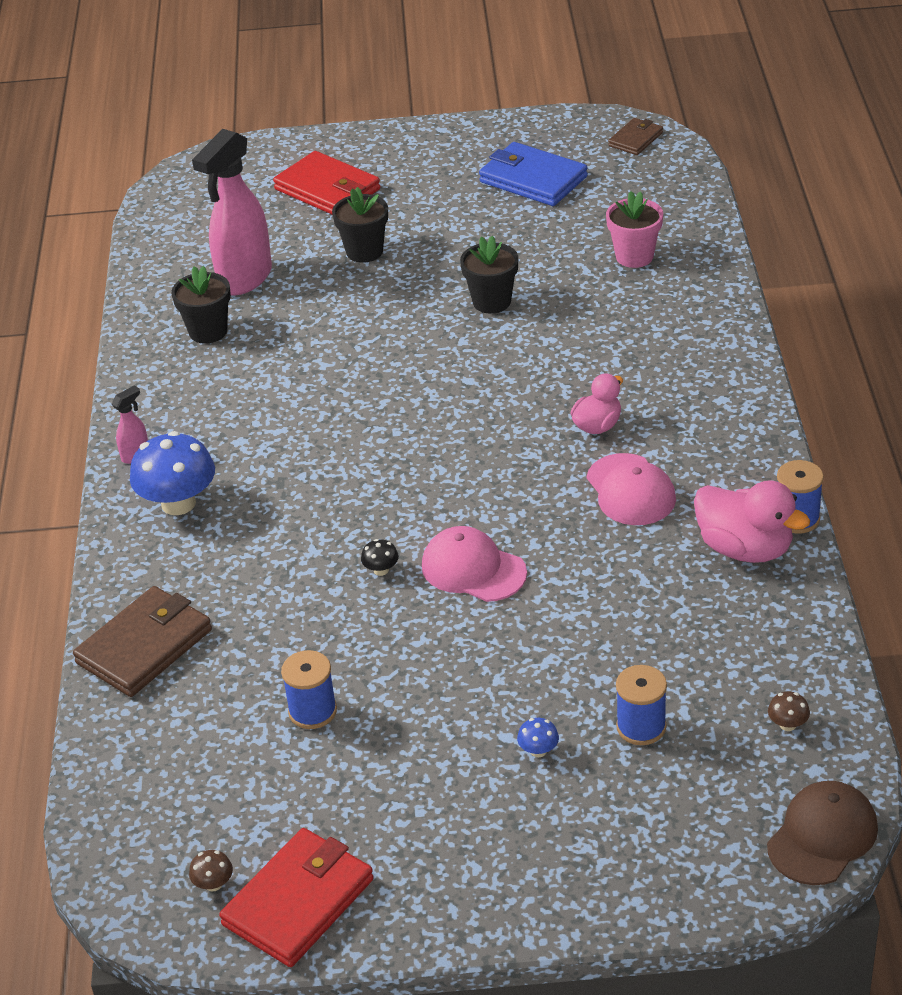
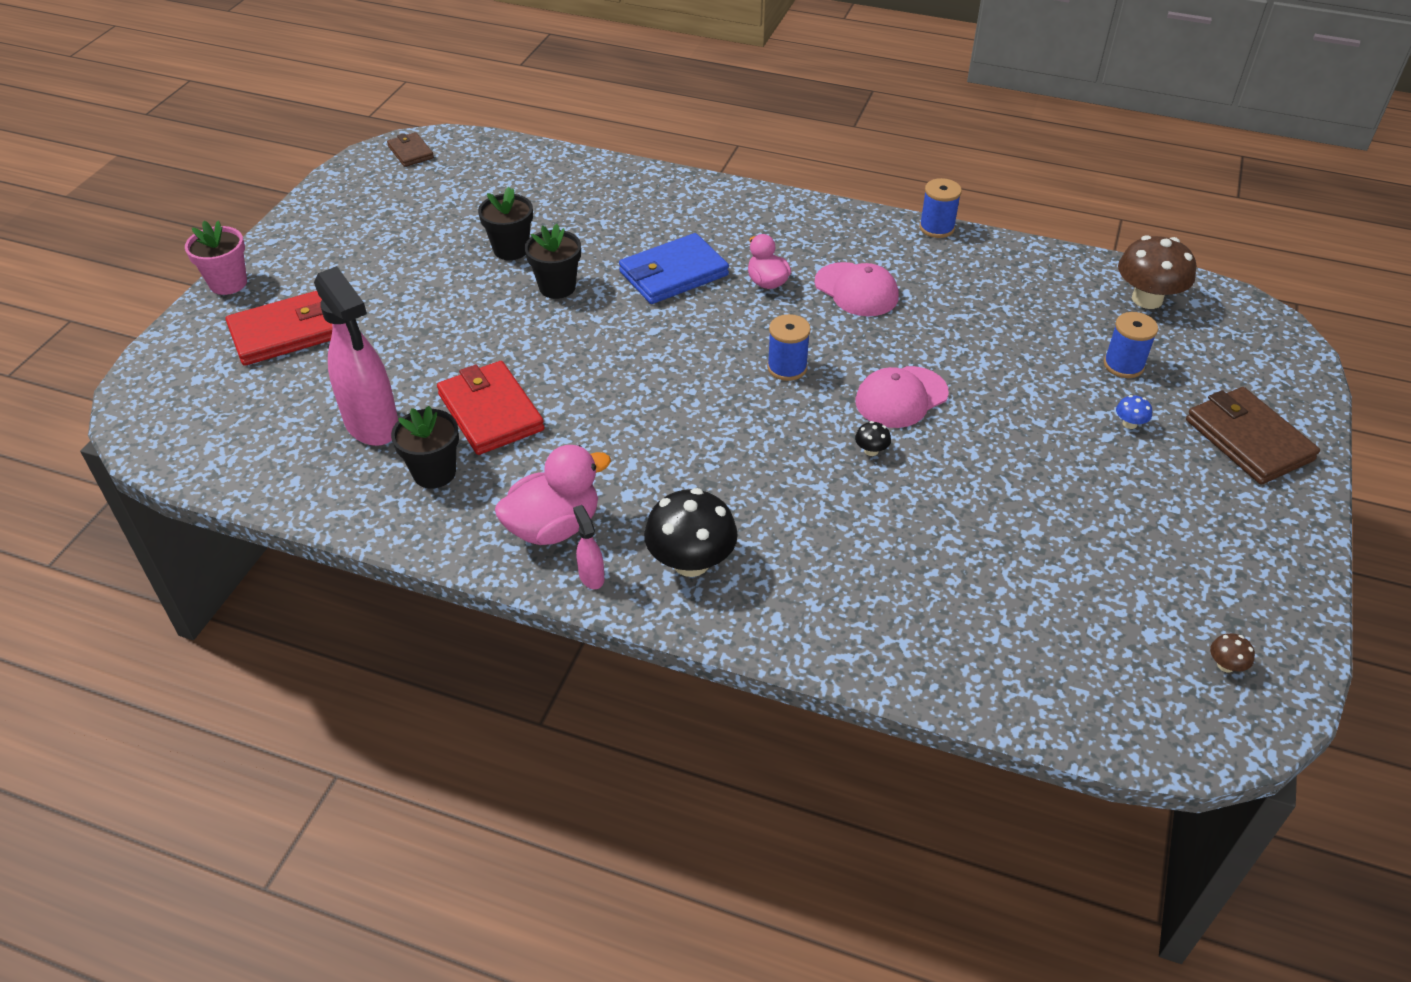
camera: 70 degrees left, 5 degrees up
brown wallet [73,586,212,697] -> brown wallet moved to [1186,387,1320,485]
blue mushroom [130,431,215,515] -> black mushroom [644,488,738,577]
red wallet [219,828,374,967] -> red wallet moved to [437,361,544,455]
blue spool [281,650,337,729] -> blue spool moved to [767,314,811,381]
black flower pot [332,187,388,263] -> black flower pot moved to [478,187,533,260]
blue wallet [479,142,588,206] -> blue wallet moved to [619,233,729,304]
pink cap [587,453,676,525] -> pink cap turned 45 degrees clockwise [815,262,899,316]
pink flower pot [606,191,663,268] -> pink flower pot moved to [185,220,247,295]
pink duck [694,480,810,563] -> pink duck moved to [495,445,611,545]
brown cap [767,781,878,885] -> none
brown mushroom [768,691,810,731] -> brown mushroom [1118,235,1196,309], size x2.35

